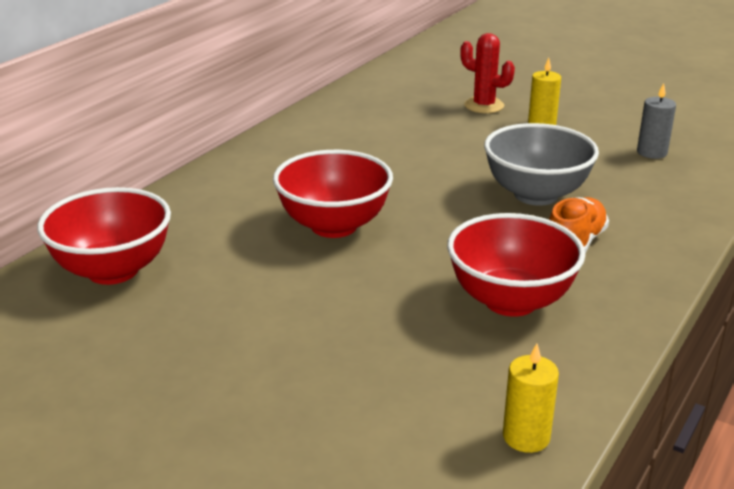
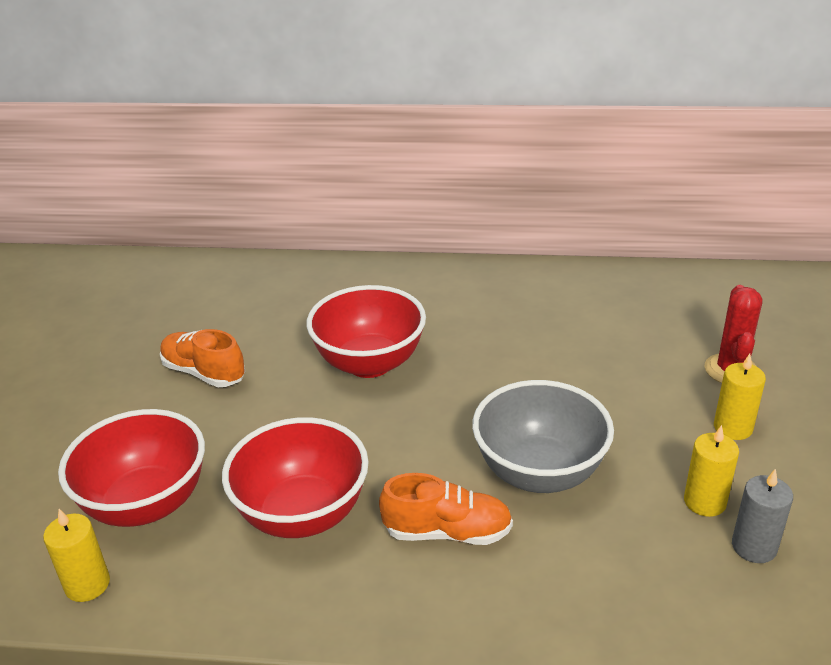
camera: 65 degrees right, 5 degrees up
red bowl [37,187,171,285] -> red bowl moved to [58,409,205,527]
none -> orange shoe [160,329,245,387]
none -> yellow candle [684,425,739,517]

